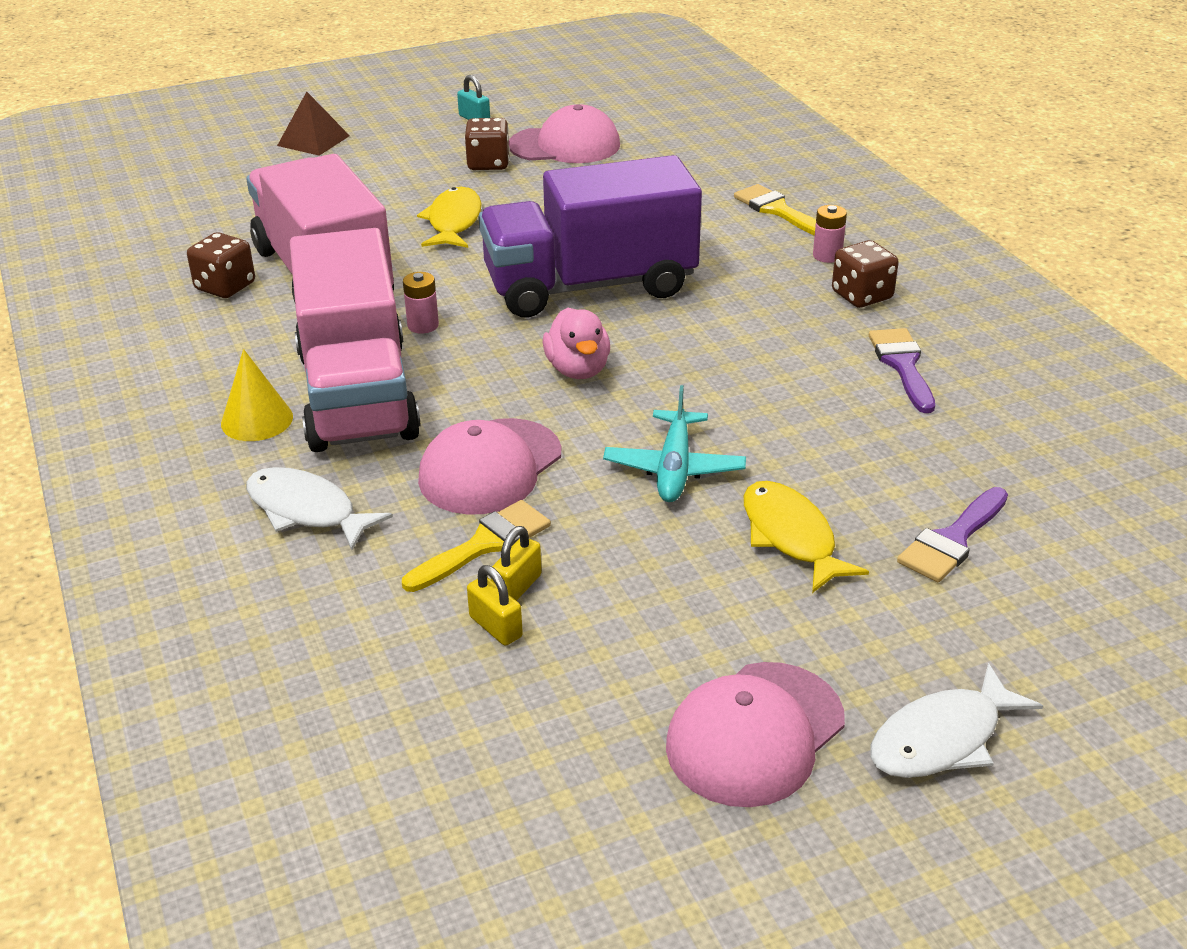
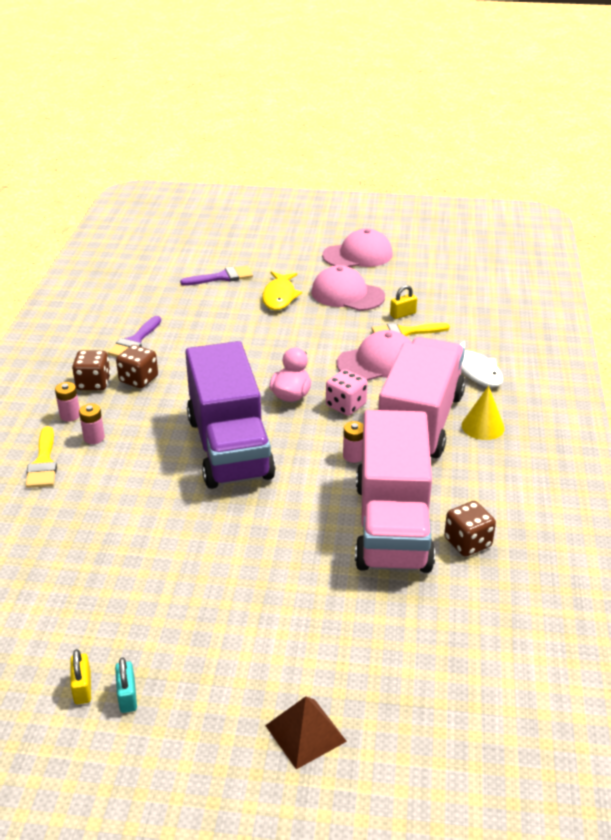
camera: 150 degrees left, 0 degrees up
yellow fish [417,187,482,248] -> none
brown dice [464,118,510,170] -> brown dice moved to [116,345,158,388]
yellow padlock [467,565,523,646] -> yellow padlock moved to [70,649,91,704]
purple truck [479,155,702,318] -> purple truck turned 60 degrees clockwise [185,341,275,489]
pink cap [509,104,620,163] -> pink cap moved to [311,265,385,311]
turquoise plane [603,385,746,502] -> none
white fish [870,663,1043,778] -> none
none -> pink battery [79,404,105,444]
none -> pink dice [326,369,367,416]

